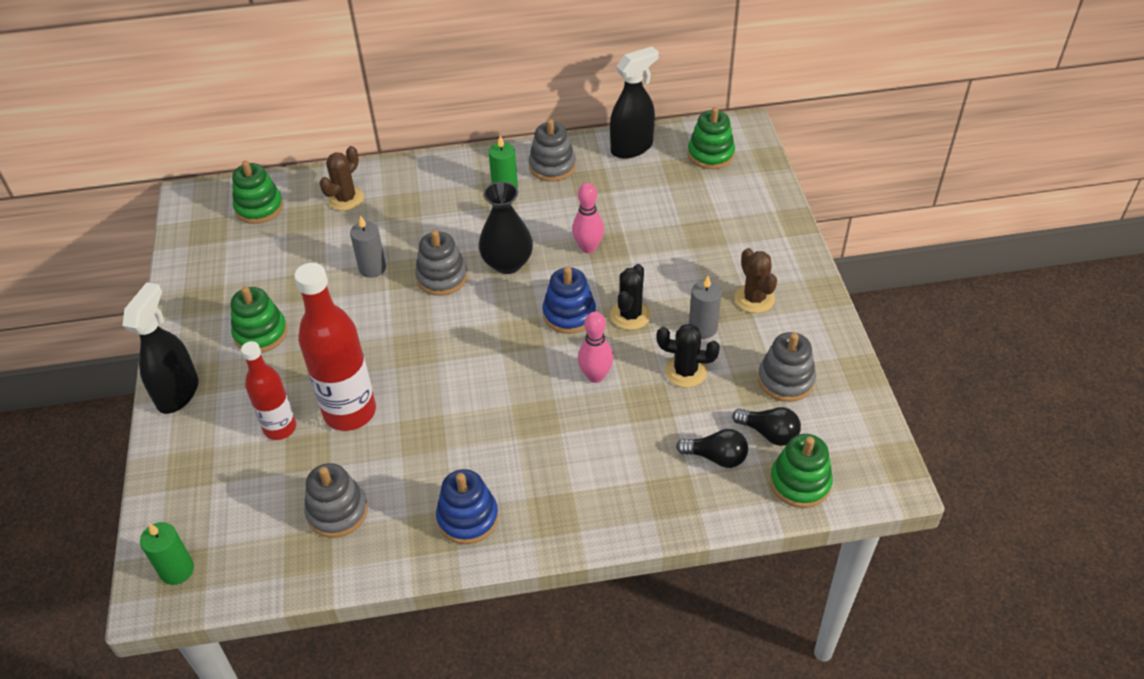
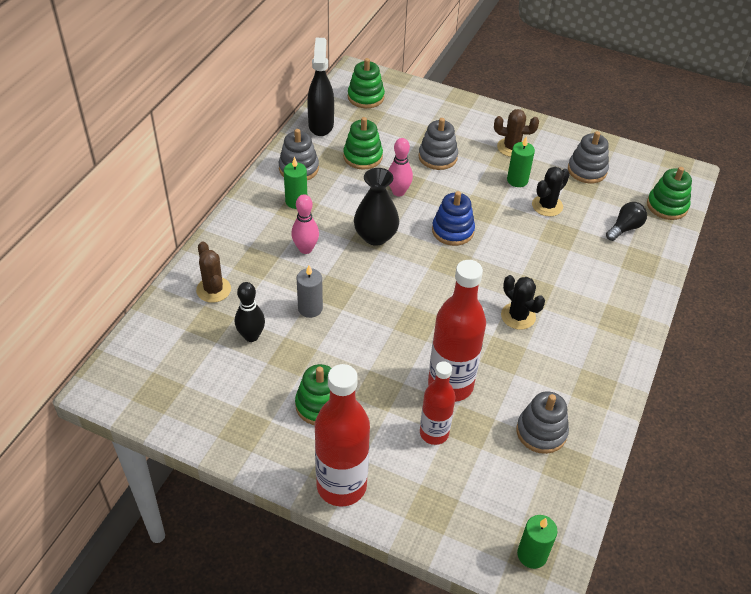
camera: 60 degrees left, 0 degrees up
black spray bottle [122,282,198,414] -> red bottle [315,364,370,506]
green stacking toy [232,161,283,224] -> green stacking toy moved to [343,117,383,170]
grey stacking toy [415,230,468,296] -> grey stacking toy moved to [418,118,458,170]
blue stacking toy [436,469,499,544] -> none
pink bowling pin [578,311,613,383] -> pink bowling pin moved to [291,194,319,254]
black cactus [610,264,651,330] -> black cactus moved to [501,275,545,330]
grey candle [689,276,722,339] -> green candle [507,136,535,187]
black light bulb [732,407,801,446] -> none
none -> black bowling pin [235,282,265,342]

